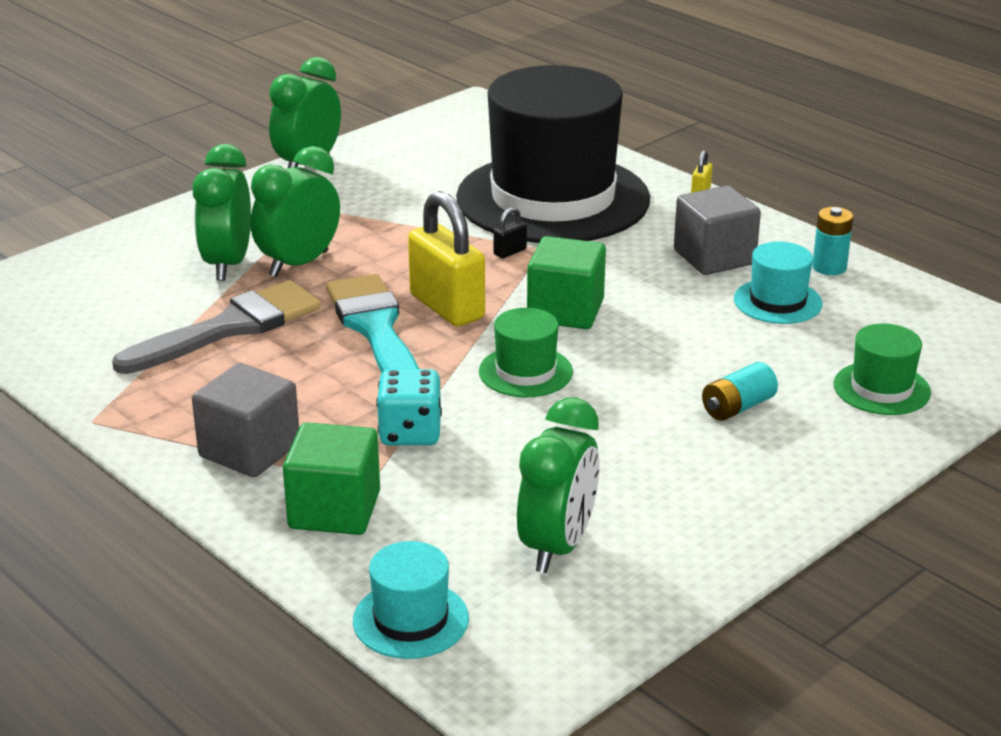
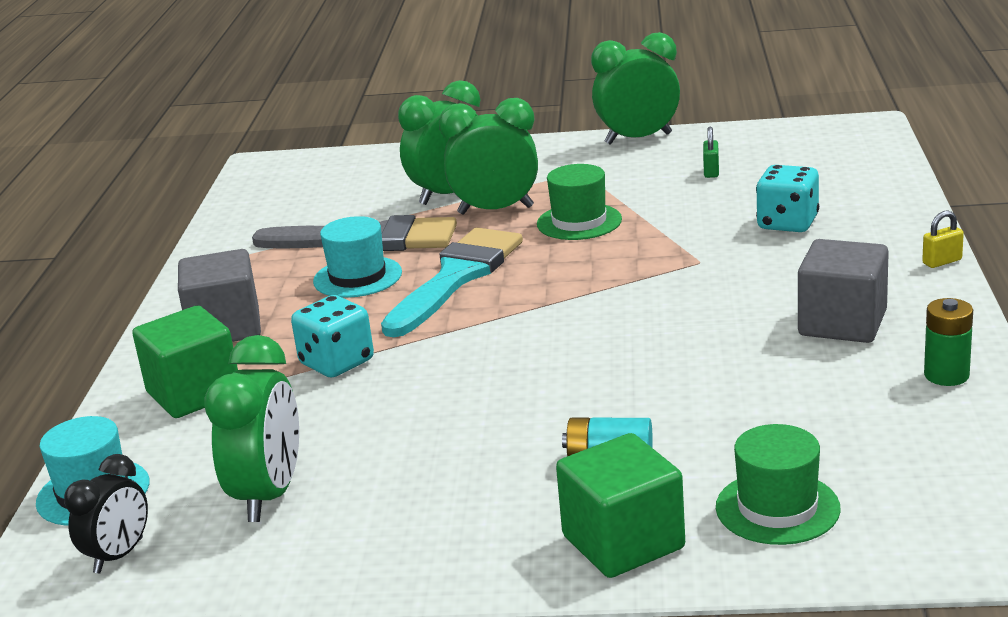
camera: 50 degrees right, 5 degrees down
yellow padlock [408,191,485,326] -> none
black hat [456,65,650,243] -> turquoise dice [756,165,819,232]
green hat [479,308,573,397] -> green hat moved to [537,164,622,240]
black padlock [493,207,527,258] -> none
green clock [517,397,600,573] -> green clock turned 60 degrees counterclockwise [204,335,299,522]
green cube [527,236,606,329] -> green cube moved to [556,433,685,578]
turquoise hat [734,242,823,324] -> turquoise hat moved to [313,216,402,298]
turquoise battery [812,207,853,275] -> green battery [924,298,973,386]
none -> black clock [64,454,148,573]
none -> green padlock [703,127,719,178]

